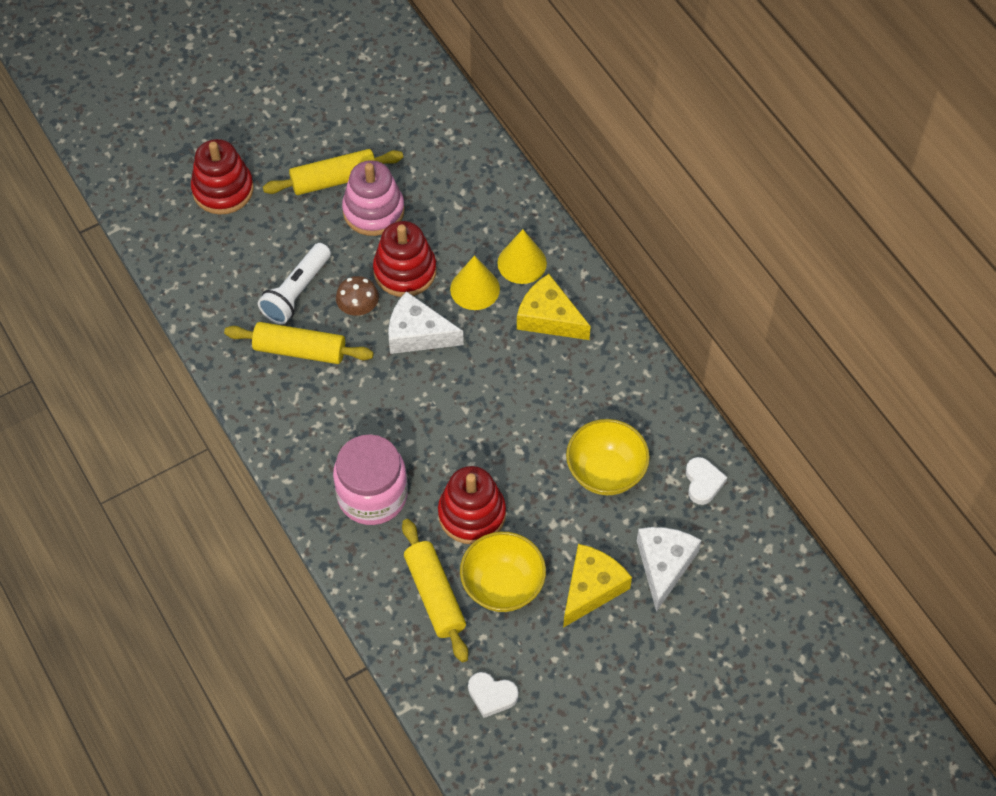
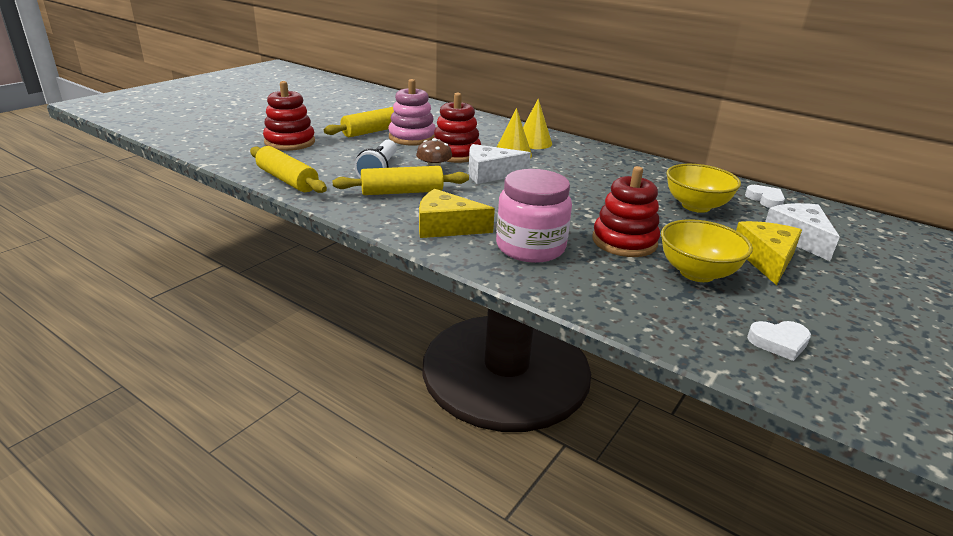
camera: 25 degrees left, 30 degrees down
yellow rolling pin [402,519,468,662] -> yellow rolling pin moved to [250,146,327,193]
yellow cheese [517,274,591,340] -> yellow cheese moved to [419,189,495,238]

